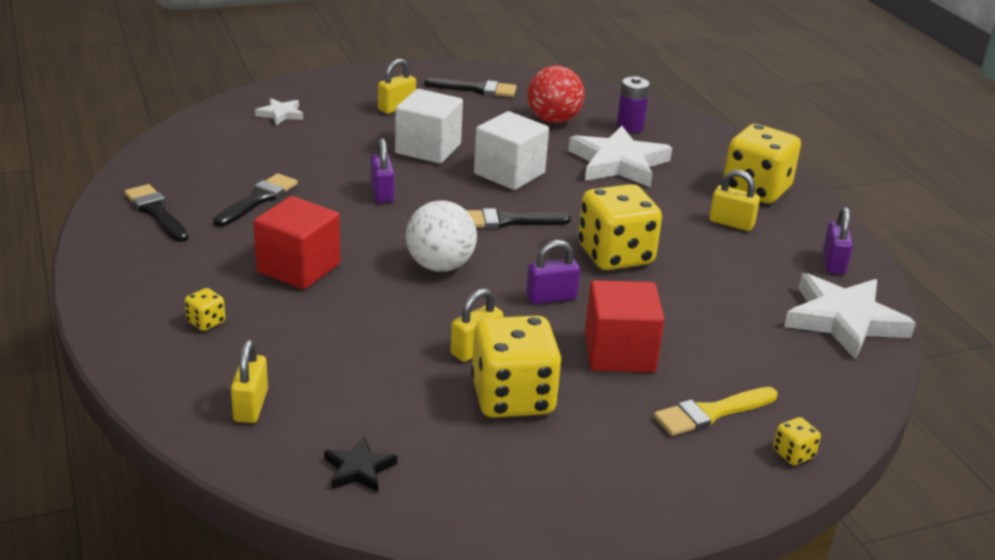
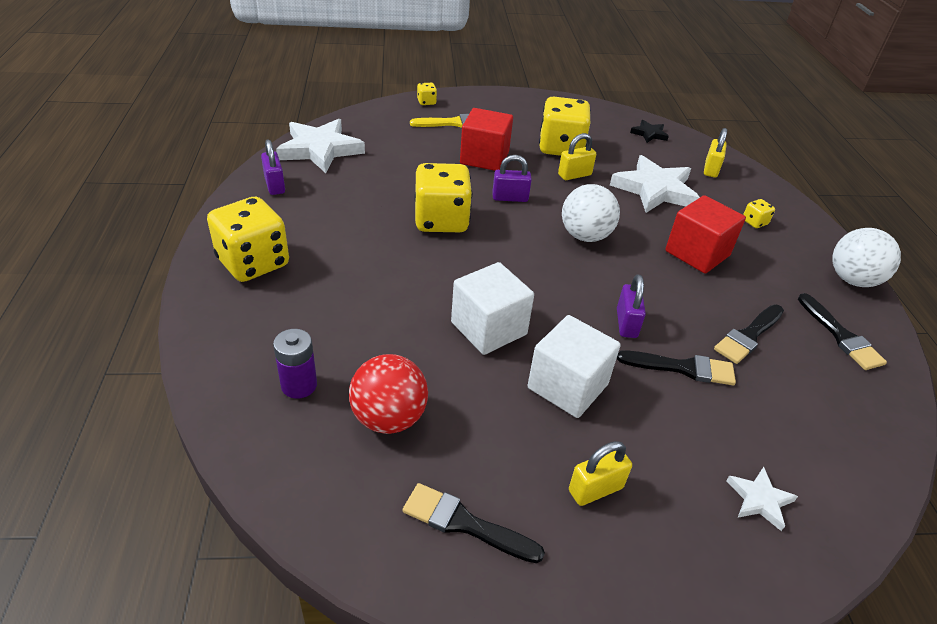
camera: 165 degrees left, 10 degrees up
black brush [466,208,571,229] -> black brush moved to [617,350,736,385]
white star [568,126,672,187] -> white star moved to [610,155,700,213]
yellow padlock [709,170,760,231] -> none
purple padlock [823,207,853,274] -> purple padlock turned 45 degrees counterclockwise [261,139,285,195]
none -> white ball [832,228,901,287]

